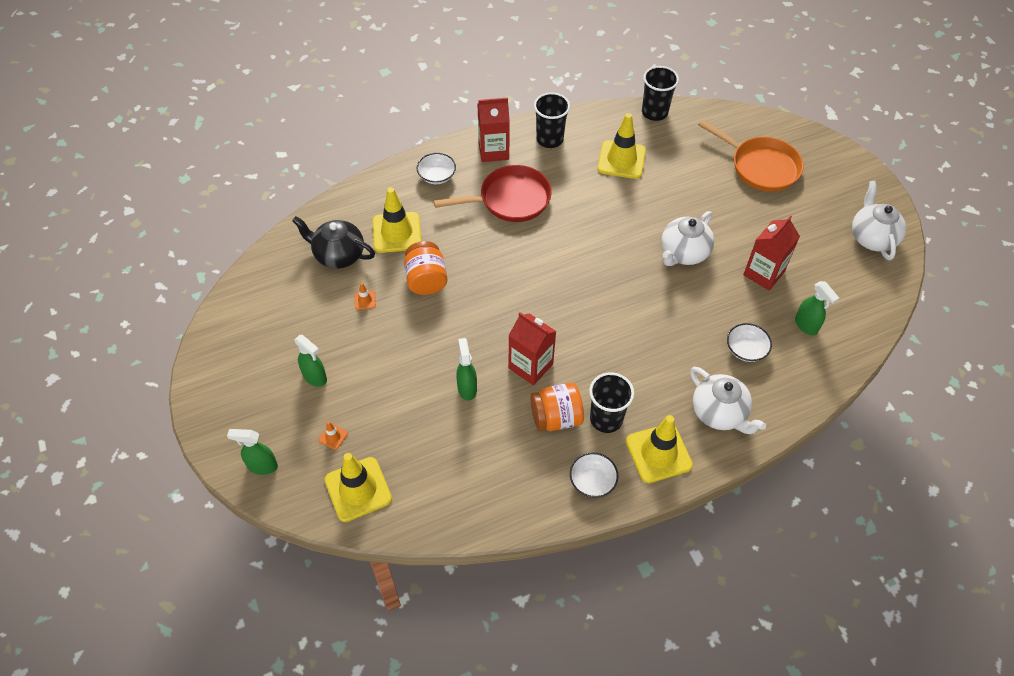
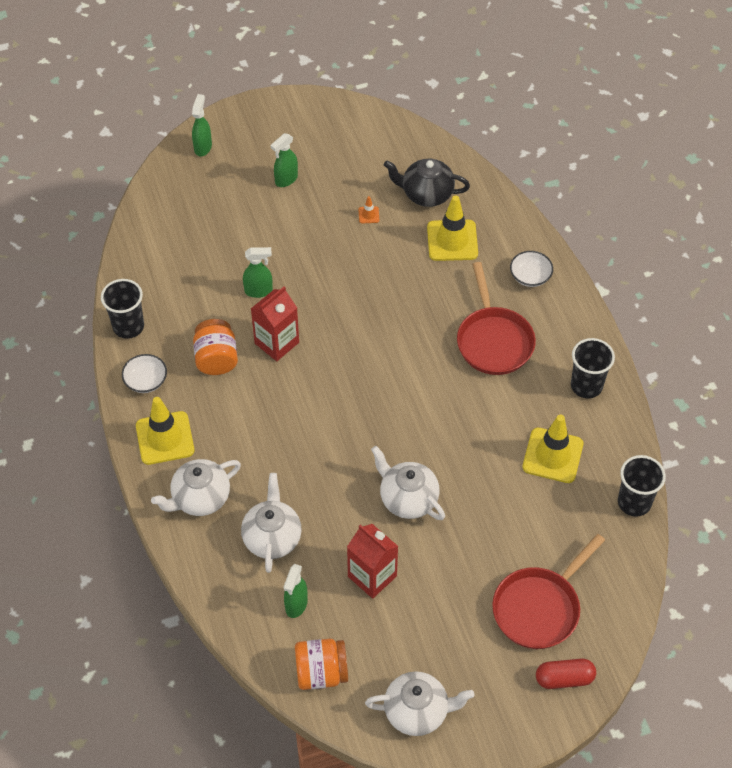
camera: 95 degrees right, 0 degrees up
black teapot [292,216,375,269] -> black teapot turned 105 degrees counterclockwise [384,159,470,207]
orange traffic cone [319,421,348,450] -> none
yellow traffic cone [324,453,392,522] -> none
orange jar [404,241,447,295] -> orange jar moved to [295,639,348,690]
red carton [478,98,510,162] -> none
black cup [589,372,634,433] -> black cup moved to [101,279,144,339]
orange pan [698,120,804,192] -> red pan [492,534,605,649]
white bowl [727,323,772,362] -> white teapot [241,473,302,573]
green spray bottle [795,281,839,335] -> green spray bottle turned 45 degrees counterclockwise [283,564,308,618]
none -> red capsule [536,659,596,689]

